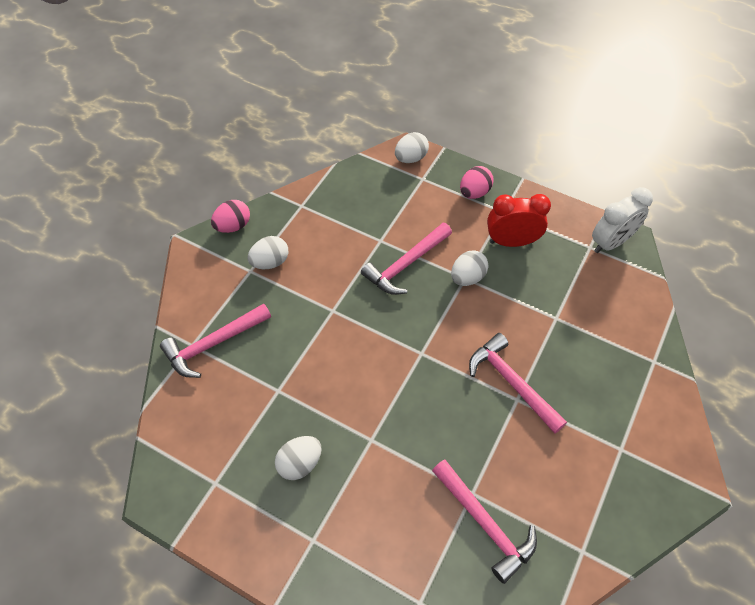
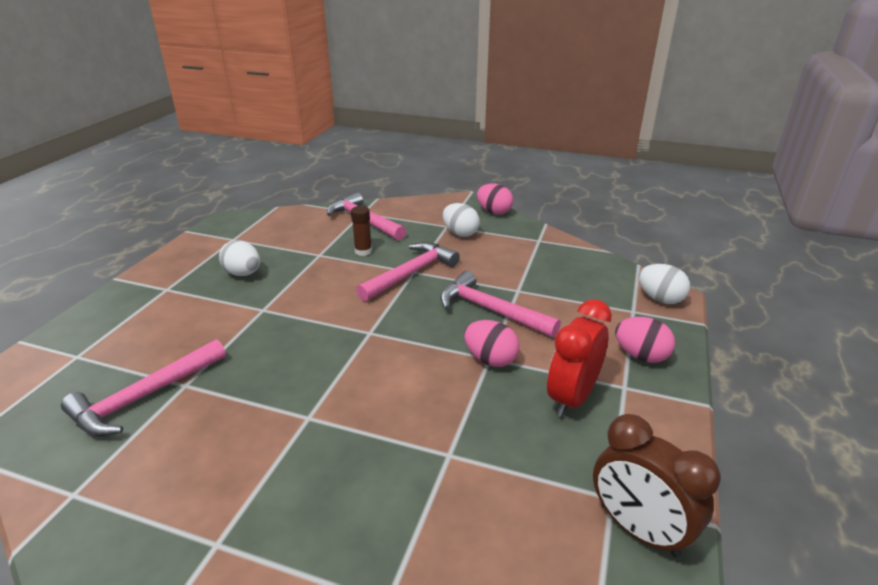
camera: 80 degrees right, 25 degrees down
white egg [451,251,488,286] -> pink egg [464,320,519,367]
pink hammer [469,333,567,434] -> pink hammer moved to [356,242,460,302]
red clock [487,194,551,247] -> red clock turned 135 degrees counterclockwise [547,299,612,417]
white clock [592,187,653,253] -> brown clock [593,414,721,558]
none -> brown glue stick [351,206,372,256]

